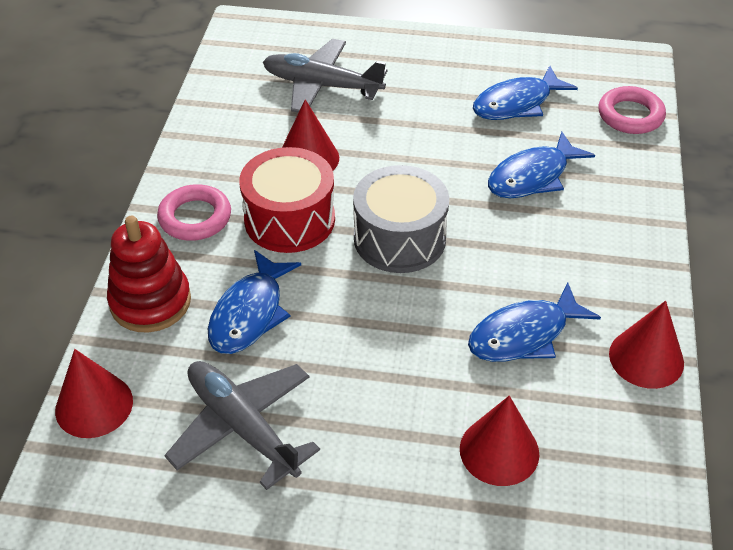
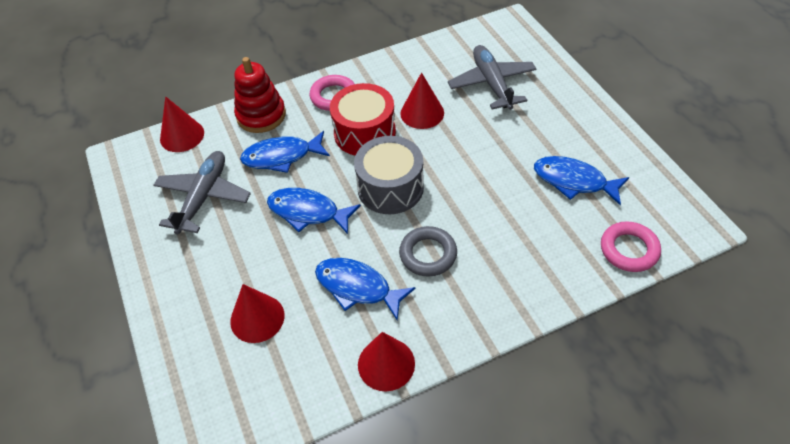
camera: 60 degrees right, 5 degrees up
blue fish [488,131,595,198] -> blue fish moved to [267,188,361,234]
none -> grey ring [399,226,457,277]

